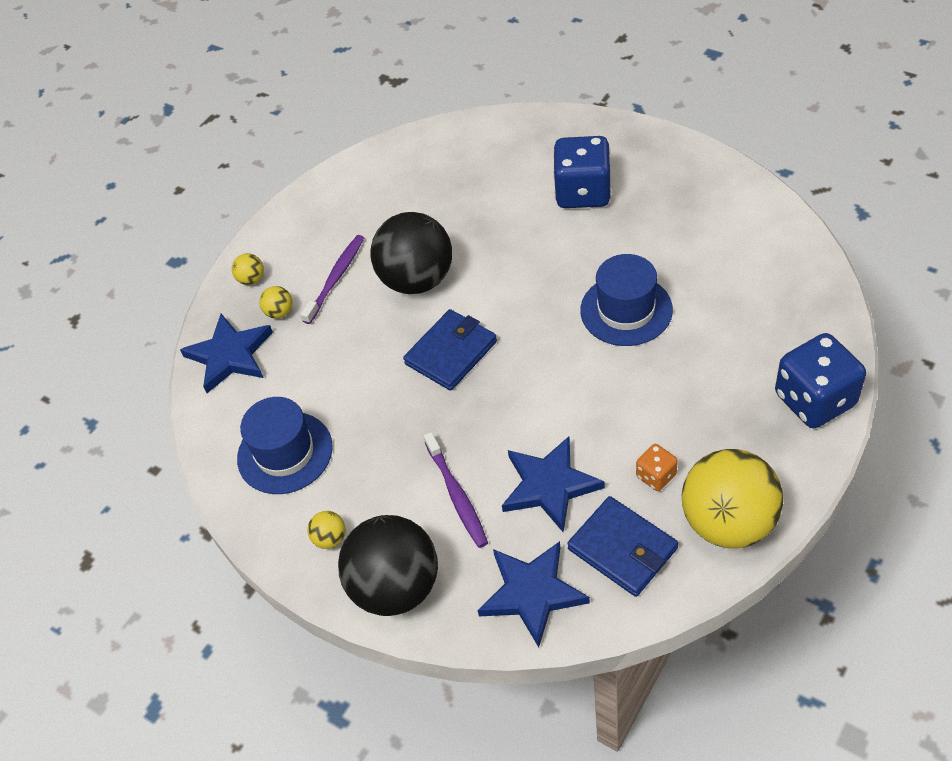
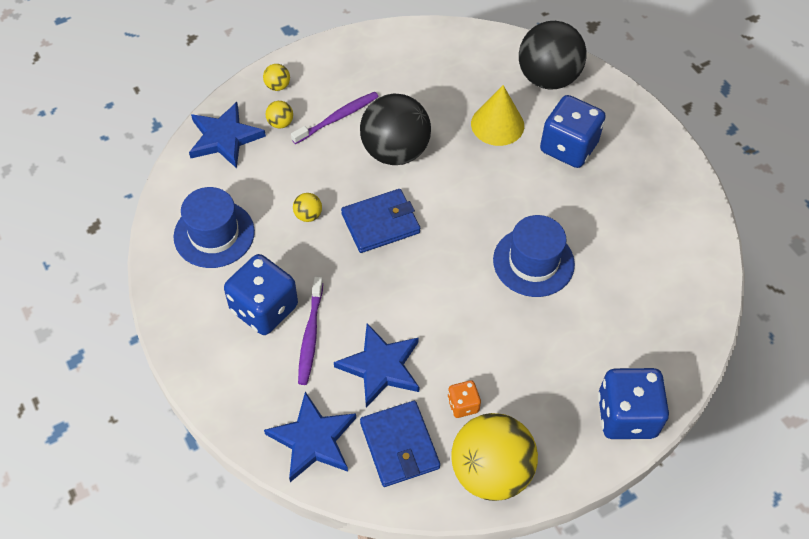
camera: 20 degrees right, 5 degrees up
yellow ball [307,511,346,549] -> yellow ball moved to [293,193,322,222]
black ball [338,515,438,616] -> black ball moved to [519,21,587,90]
none -> blue dice [224,254,298,335]
none -> yellow cone [471,85,524,146]

